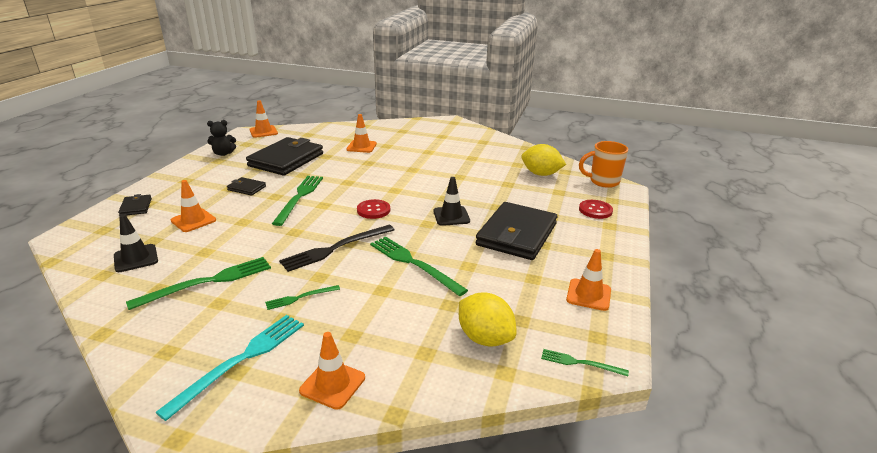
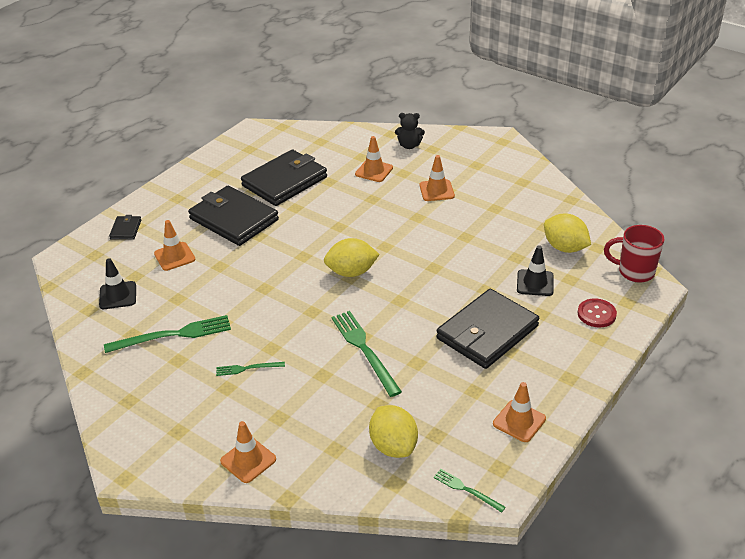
camera: 20 degrees right, 10 degrees up
turquoise fork [155,315,304,421] -> none
black teddy bear [207,120,236,156] -> black teddy bear moved to [395,113,425,149]
black wallet [227,177,266,196] -> black wallet [188,186,279,246], size x2.28
orange traffic cone [249,100,278,138] -> orange traffic cone moved to [420,155,455,201]
green fork [272,176,323,226] -> none
black fork [279,225,394,272] -> none
red button [357,199,390,219] -> yellow lemon [324,238,380,277]
black traffic cone [433,177,470,226] -> black traffic cone moved to [517,245,554,296]
orange mug [579,141,628,188] -> red mug [604,225,664,282]

